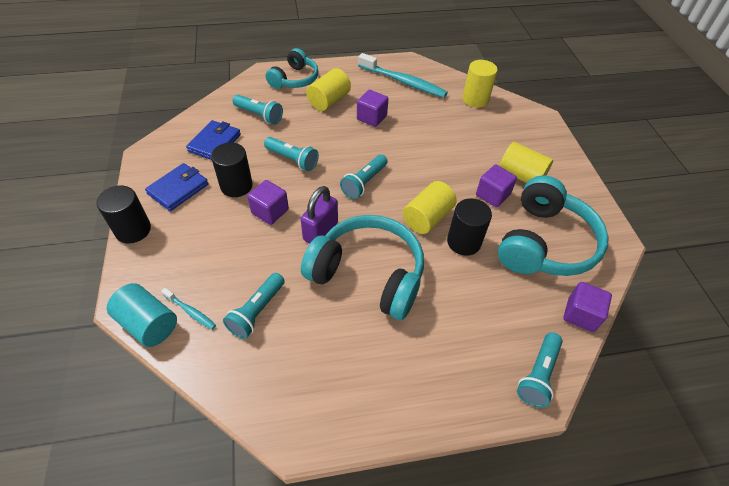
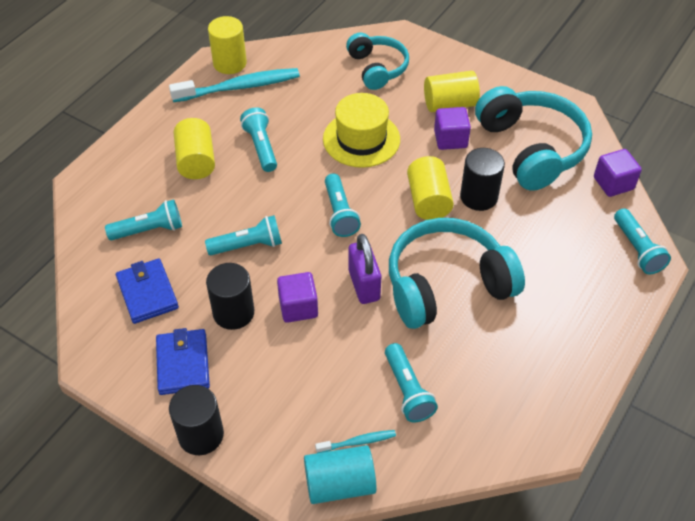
camera: 45 degrees left, 0 degrees up
turquoise headphones [266,48,319,89] -> turquoise headphones moved to [346,32,409,90]
purple cube [357,90,388,127] -> turquoise flashlight [240,107,277,172]
yellow cylinder [462,60,498,108] -> yellow cylinder moved to [208,16,247,74]
none -> yellow hat [323,93,400,168]

